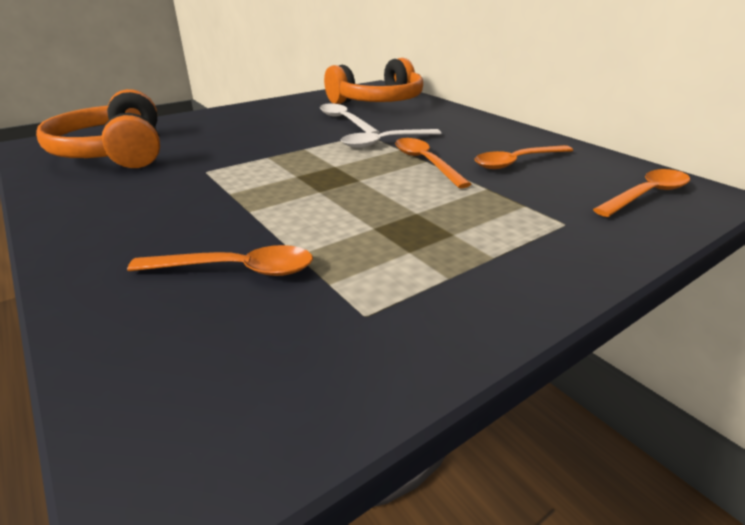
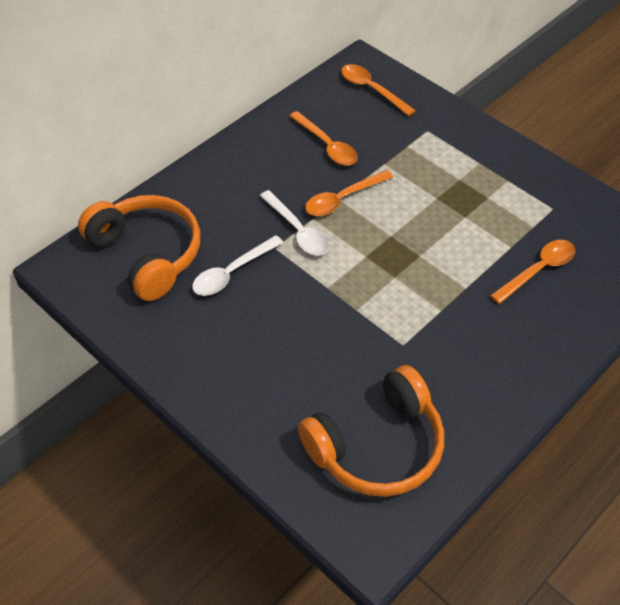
camera: 100 degrees left, 20 degrees up
orange spoon [127,245,313,276] -> orange spoon turned 60 degrees clockwise [490,240,575,304]

